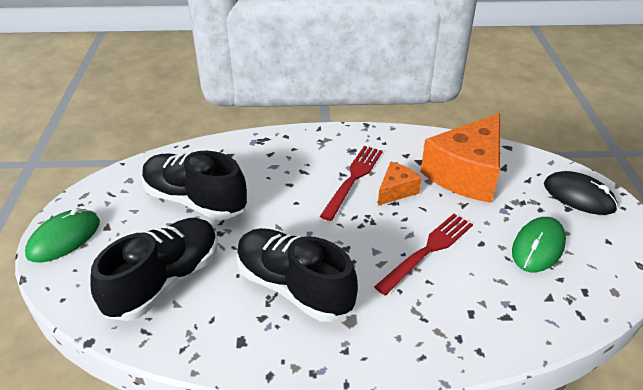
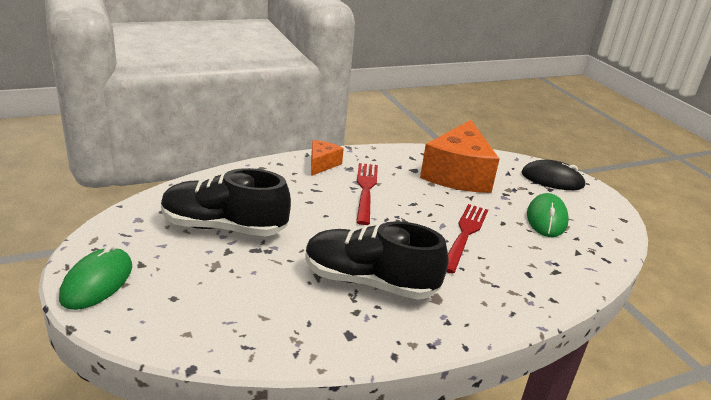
camera: 25 degrees left, 10 degrees down
black shoe [90,218,218,321] -> none
orange cheese [378,162,421,206] -> orange cheese moved to [311,140,344,176]

